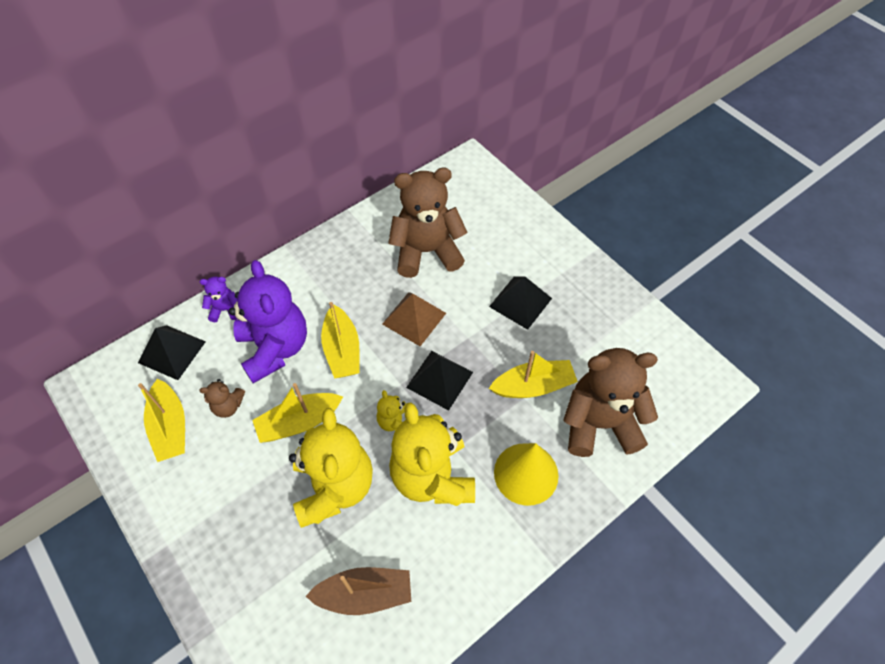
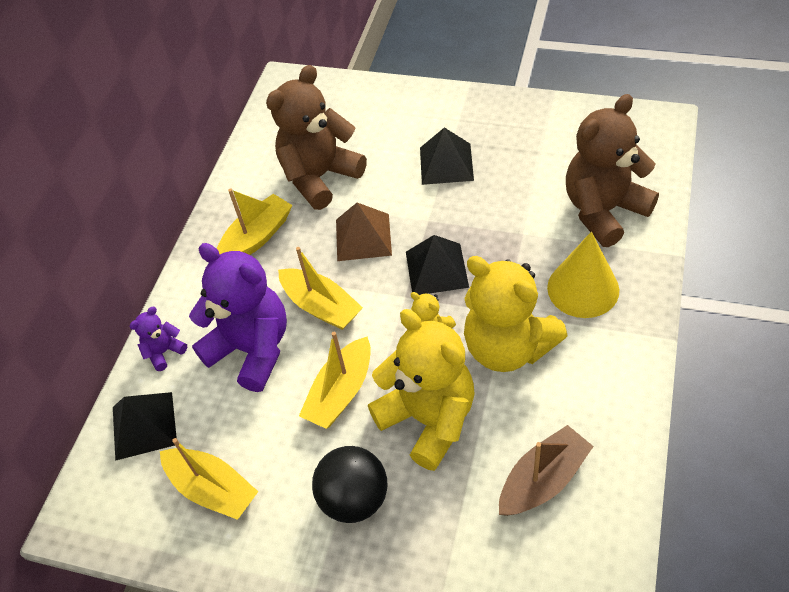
camera: 30 degrees left, 5 degrees down
brown teddy bear [200,379,245,418] -> none
yellow boat [489,351,578,398] -> yellow boat moved to [217,188,292,255]
none -> black ball [312,446,387,523]

